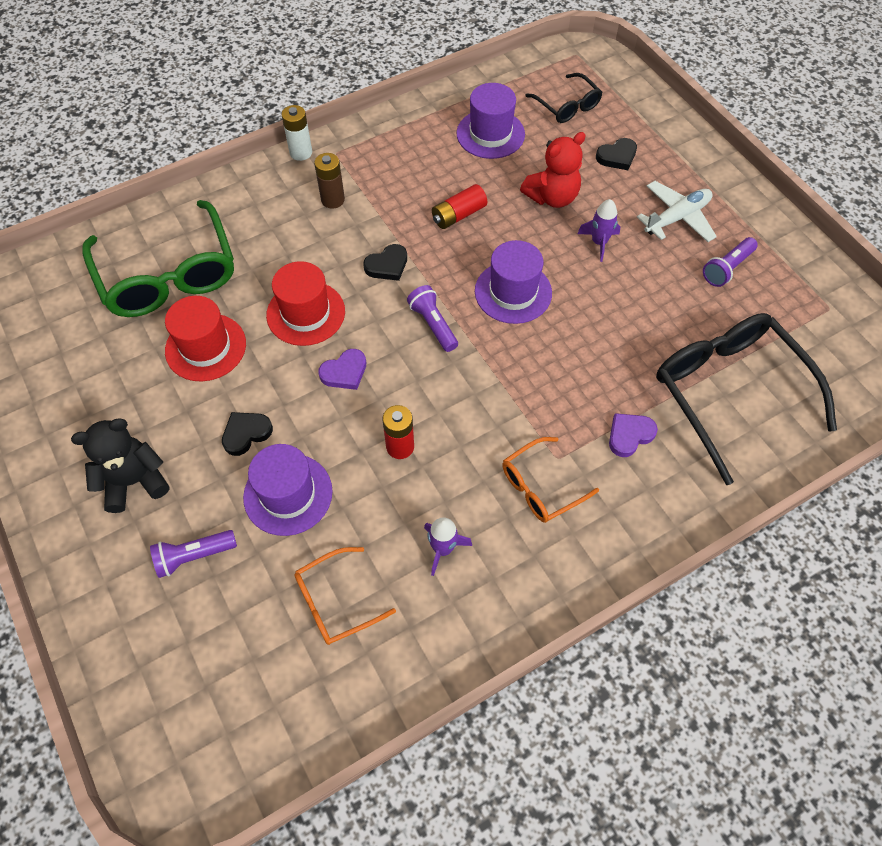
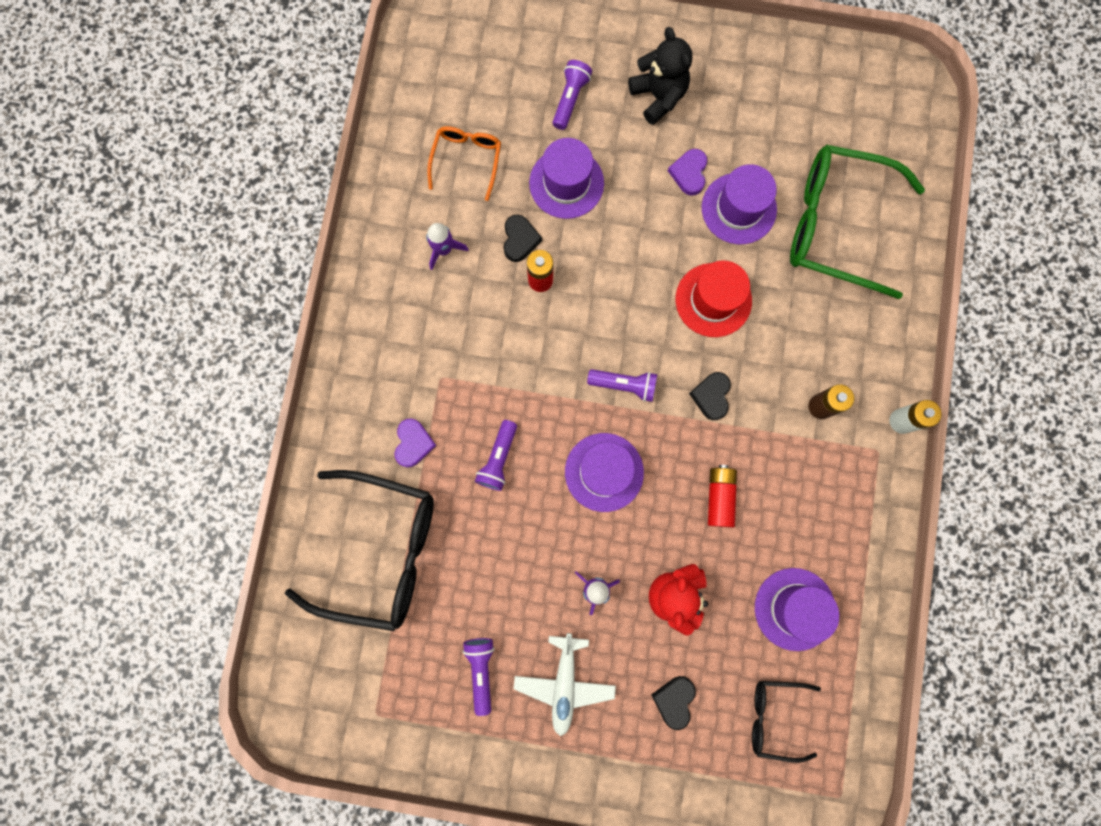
camera: 130 degrees right, 20 degrees up
black teddy bear [71,418,169,513] -> black teddy bear turned 45 degrees counterclockwise [628,27,692,125]
red hat [165,296,246,382] -> purple hat [702,164,777,244]
black heart [222,412,273,456] -> black heart moved to [503,214,542,262]
purple heart [318,349,366,390] -> purple heart moved to [668,149,707,195]
orange glasses [502,437,599,523] -> none
none -> purple flashlight [475,420,517,491]

